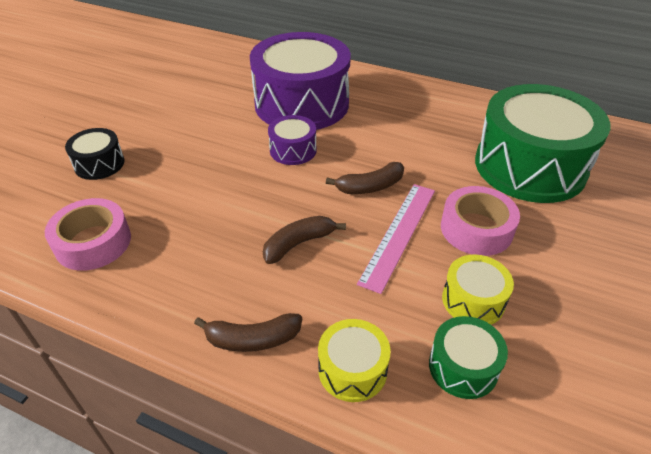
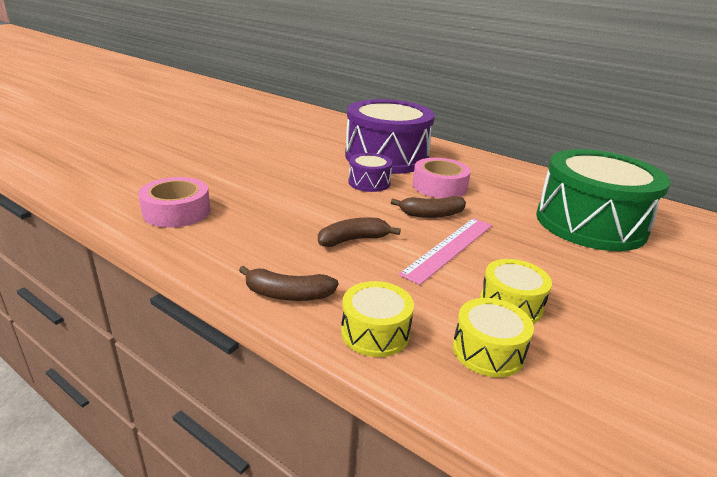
camera: 10 degrees right, 15 degrees down
black drum [65,128,125,180] -> none
green drum [429,316,508,399] -> yellow drum [453,298,534,377]
pink tape [441,186,520,256] -> pink tape moved to [412,158,471,198]

